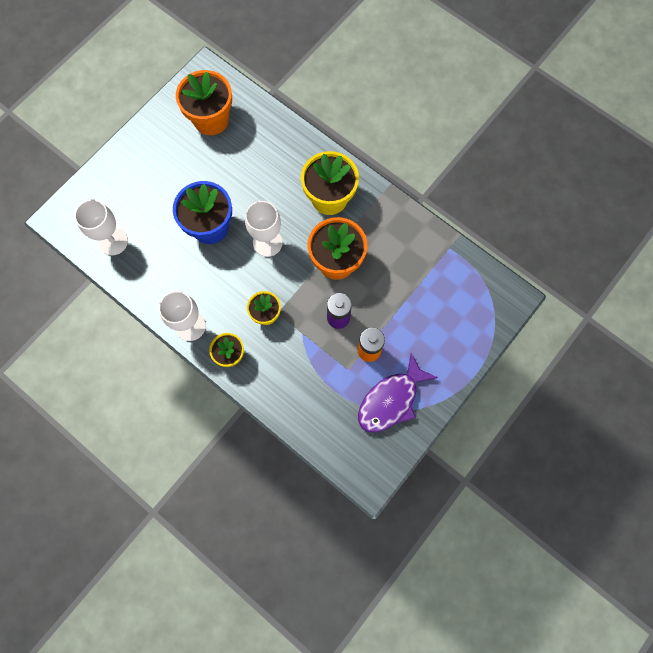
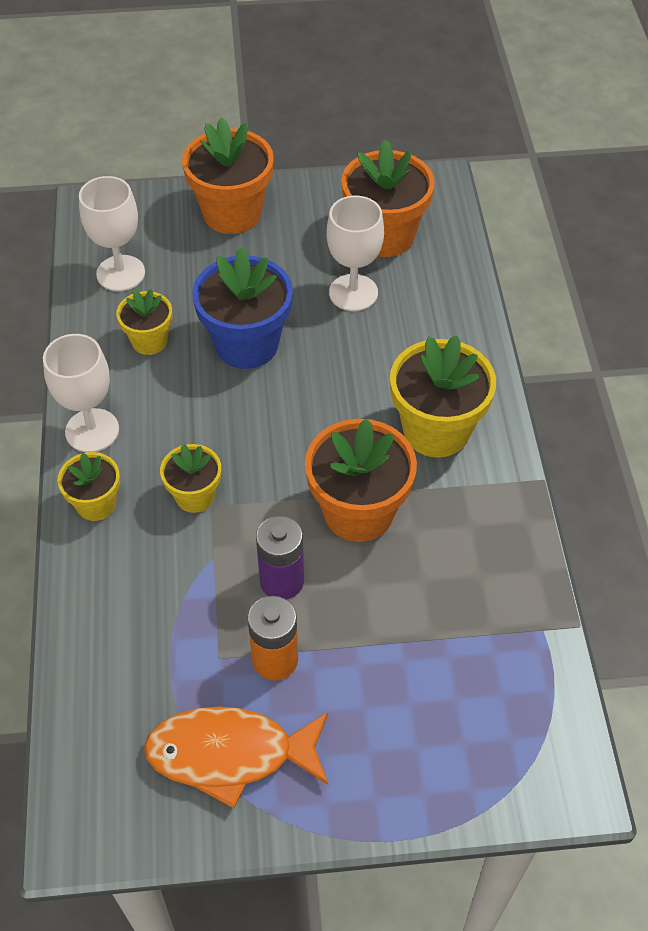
camera: 45 degrees right, 20 degrees down
white goblet [245,201,283,257] -> white goblet moved to [327,196,384,311]
purple fish [358,353,438,433] -> orange fish [144,707,328,809]
none -> yellow flower pot [116,289,172,355]
none -> orange flower pot [182,117,273,234]

